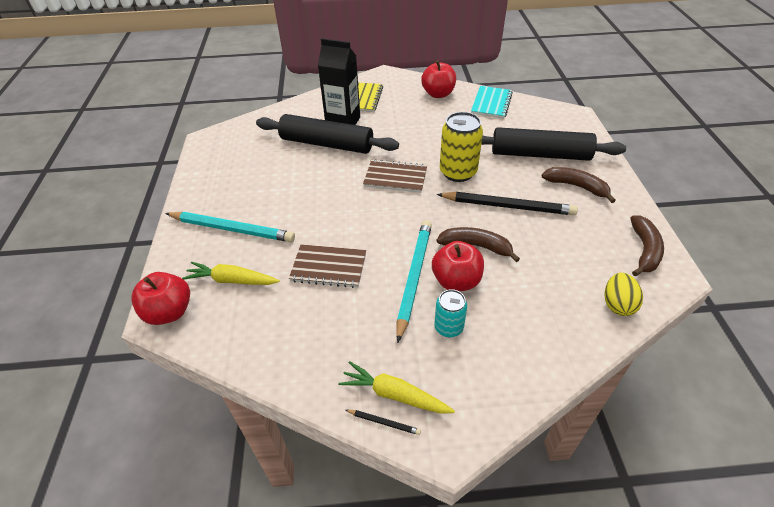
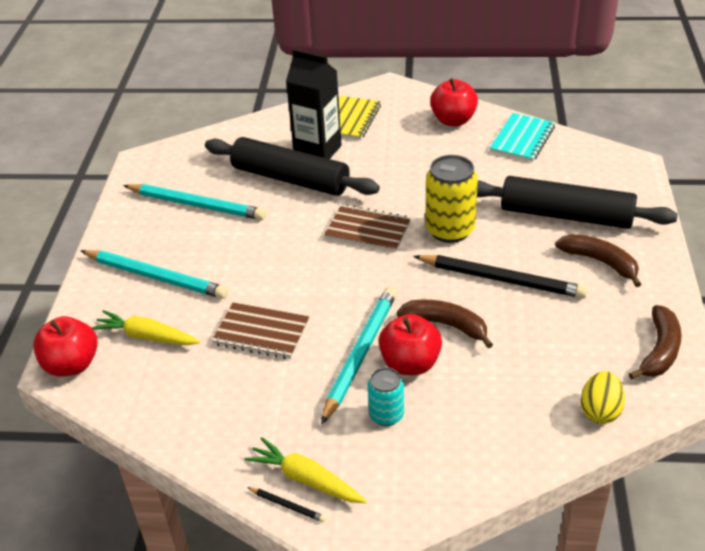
camera: 10 degrees right, 5 degrees down
none -> turquoise pencil [123,184,266,220]

